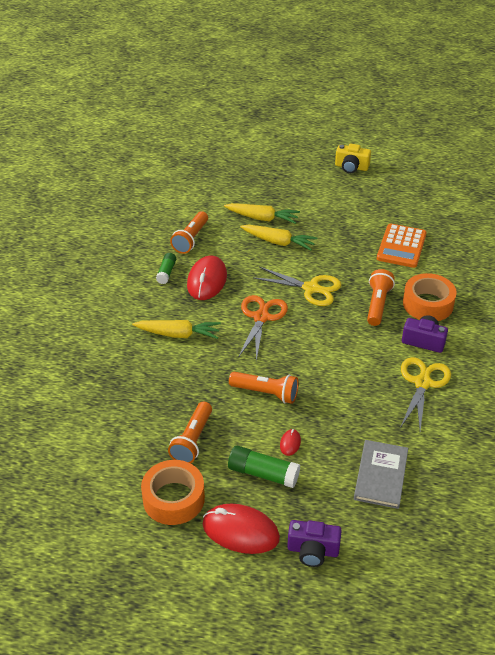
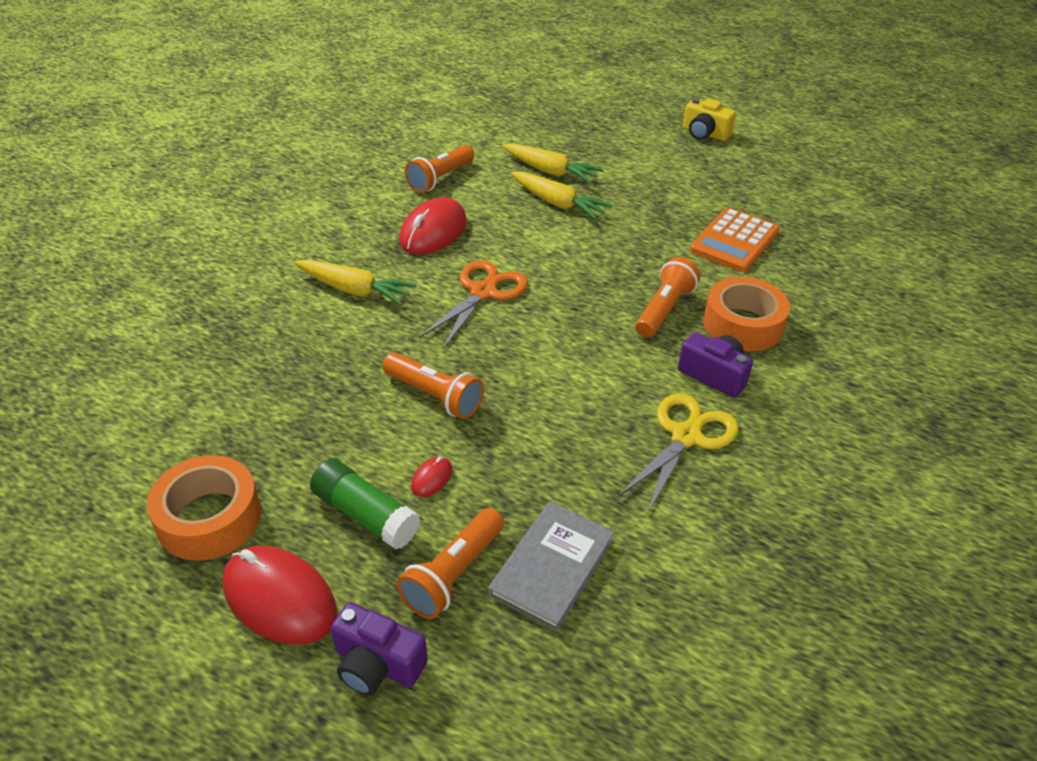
camera: 15 degrees right, 0 degrees up
green glue stick [156,253,176,284] -> none
orange flashlight [168,402,212,464] -> orange flashlight moved to [397,508,504,619]
yellow scissors [253,267,341,306] -> none

